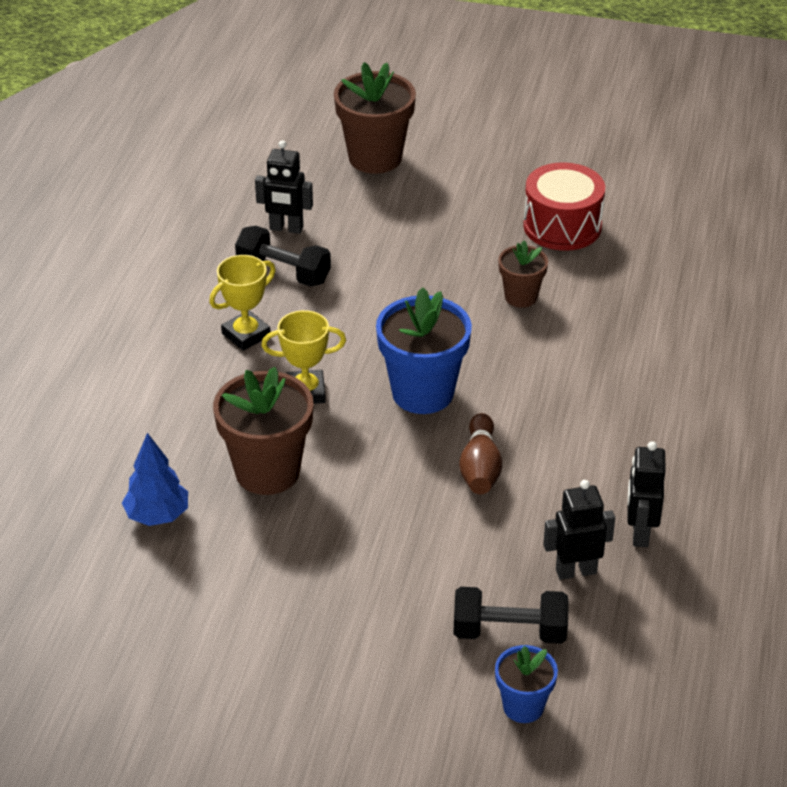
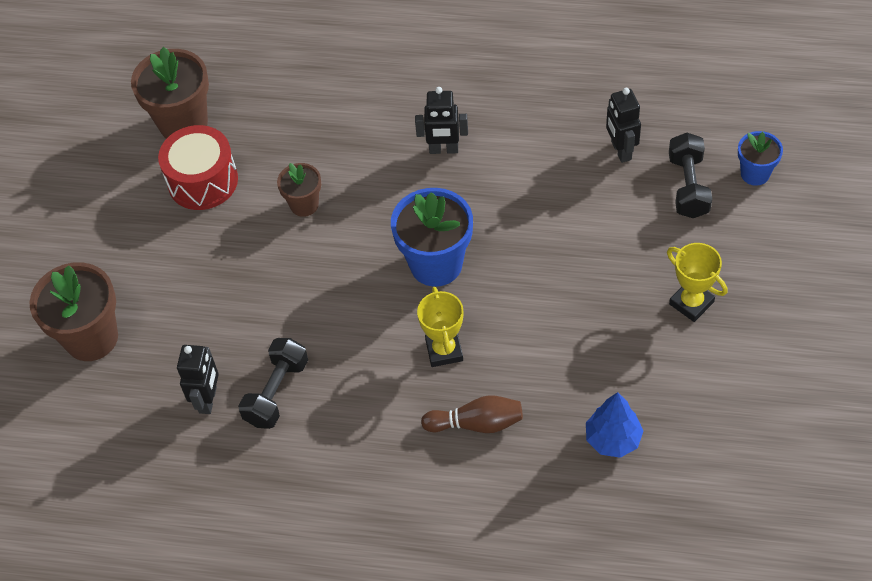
camera: 90 degrees left, 15 degrees up
yellow trophy [209,255,276,351] -> yellow trophy moved to [667,243,728,322]
brown flower pot [213,367,314,495] -> brown flower pot moved to [131,47,209,139]
brown bowling pin [459,413,503,494] -> brown bowling pin moved to [421,395,523,433]
black robot [627,441,665,547] -> black robot moved to [415,87,468,154]

